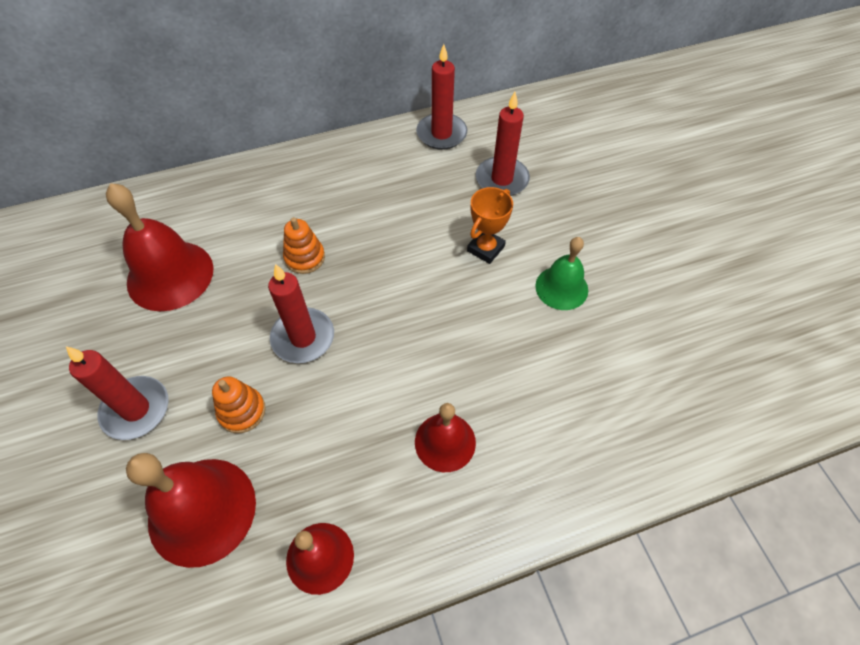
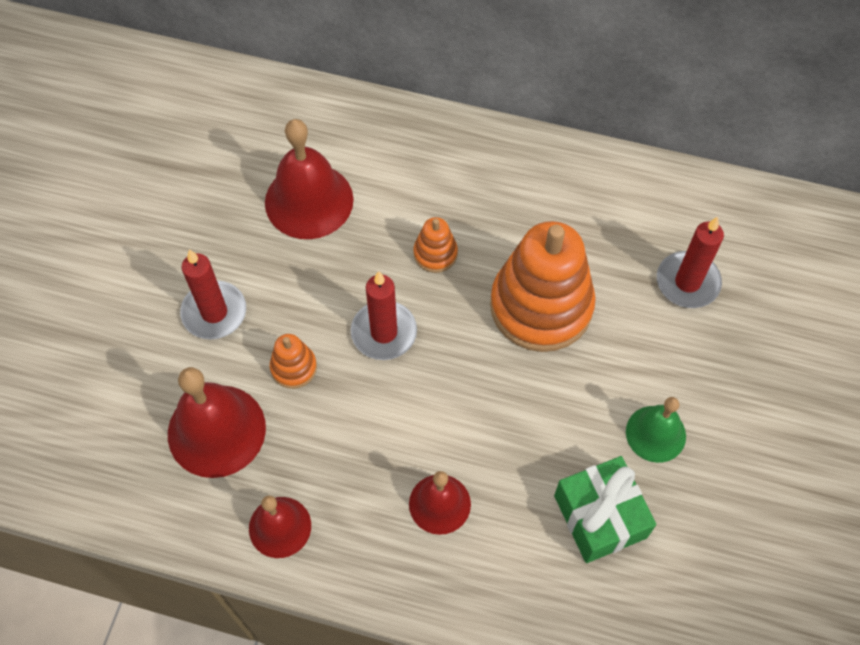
camera: 35 degrees right, 5 degrees up
red candle [416,44,467,150] -> none
orange trophy [467,187,513,264] -> none
none -> orange stacking toy [490,221,596,352]
none -> green gift [554,456,656,563]

